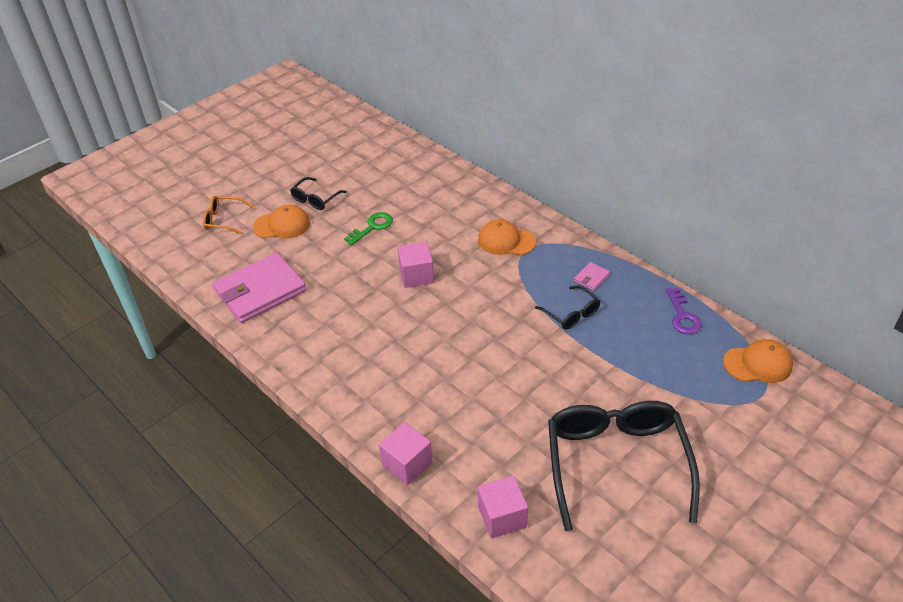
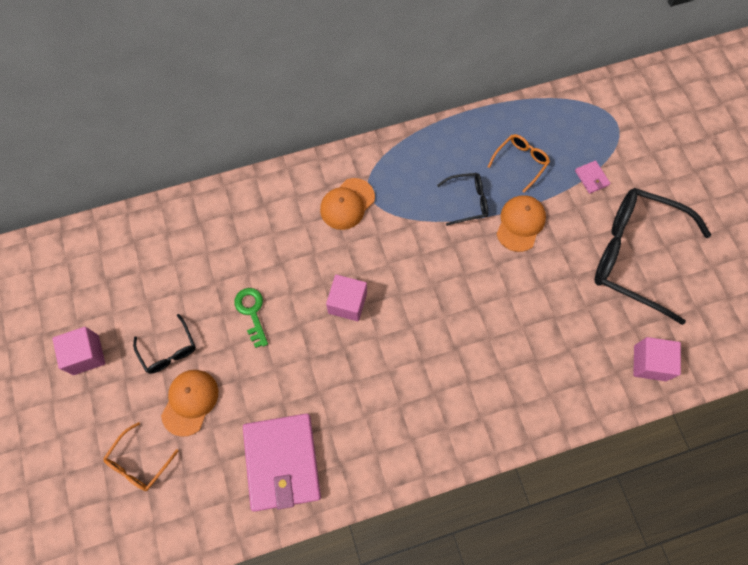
camera: 65 degrees left, 25 degrees up
pink cube [379,422,433,485] -> pink cube moved to [52,327,105,375]
pink wallet [574,262,610,291] -> pink wallet moved to [575,160,610,194]
purple key [666,288,702,334] -> none
orange cap [723,339,793,383] -> orange cap moved to [496,195,546,252]
none -> orange glasses [488,134,550,193]

